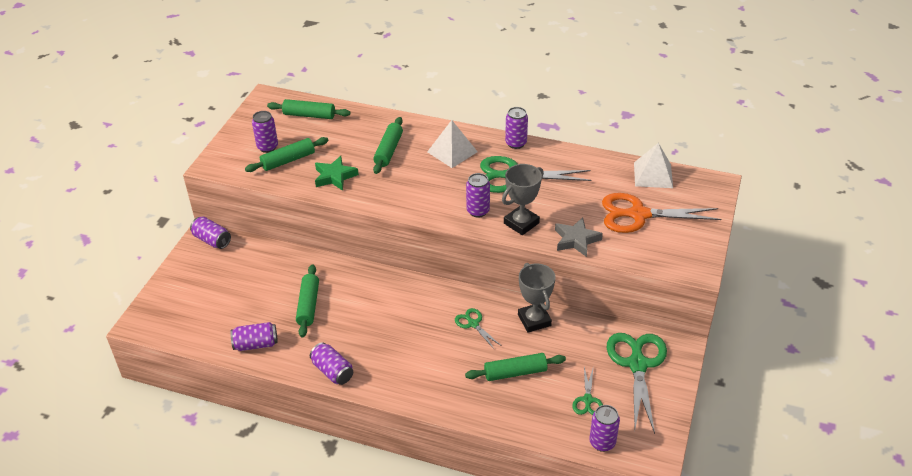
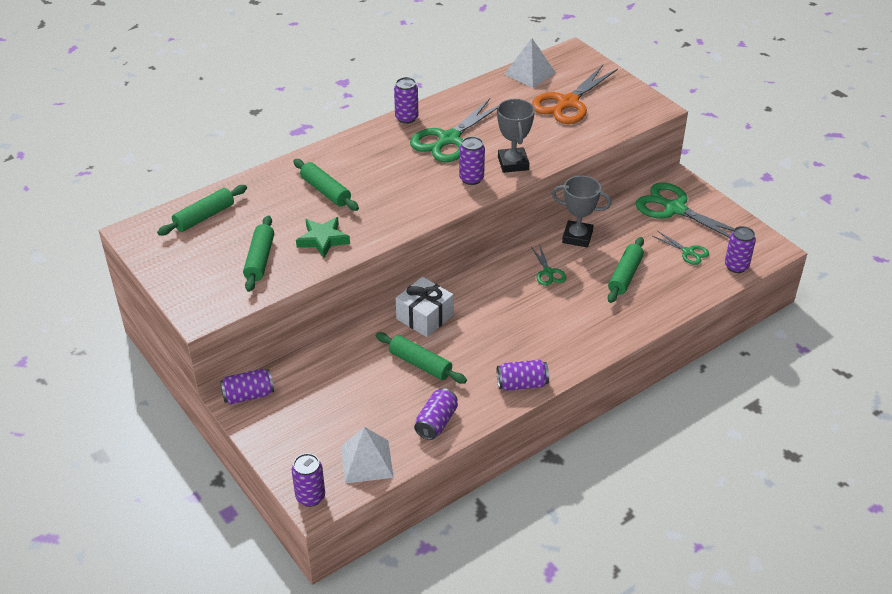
camera: 55 degrees left, 0 degrees up
purple can [252,111,278,153] -> purple can moved to [292,453,325,507]
white pyramid [427,120,478,168] -> white pyramid moved to [341,427,394,483]
green scissors [455,308,500,350] -> green scissors turned 105 degrees counterclockwise [531,246,566,286]
grey star [555,217,603,257] -> none
none -> white gift [396,277,453,337]

